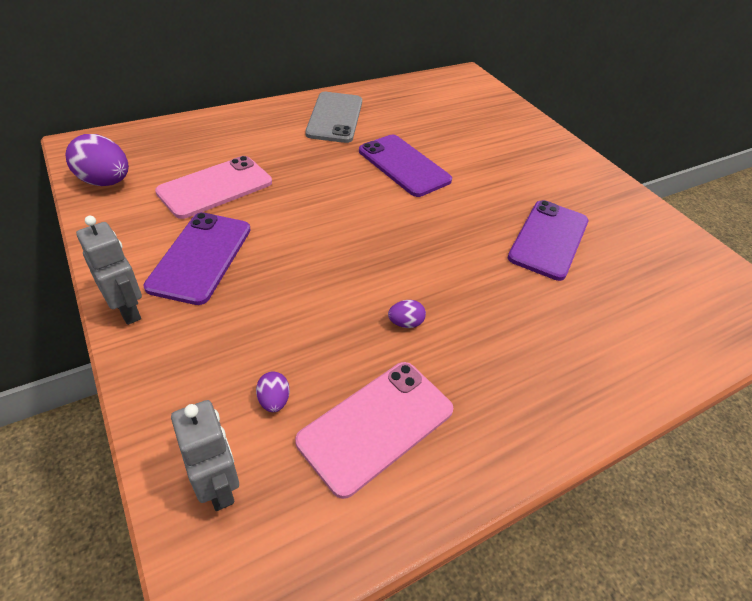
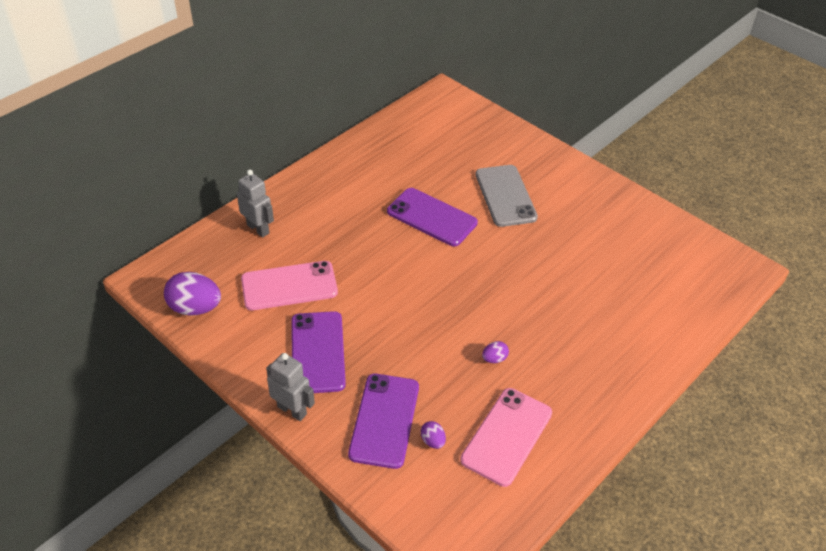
camera: 15 degrees left, 0 degrees up
pink phone [155,156,272,219] -> pink phone turned 45 degrees clockwise [241,261,338,310]
grey robot [171,400,239,511] -> grey robot moved to [237,170,274,238]
grey phone [305,92,362,143] -> grey phone moved to [475,165,538,227]
purple phone [508,200,589,281] -> purple phone moved to [348,374,419,469]

